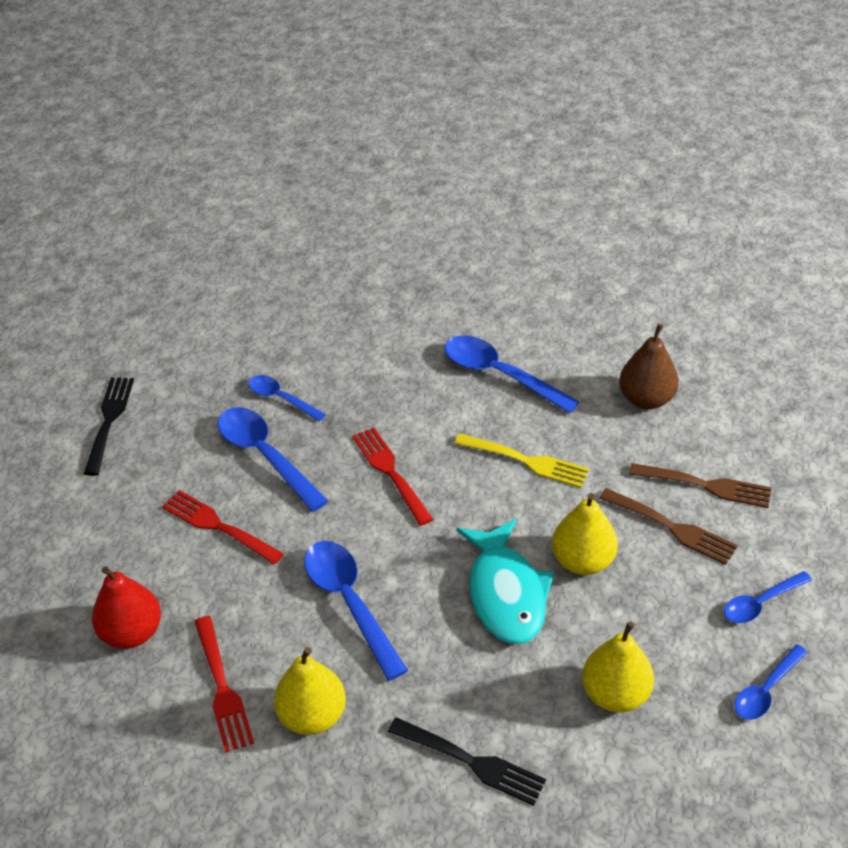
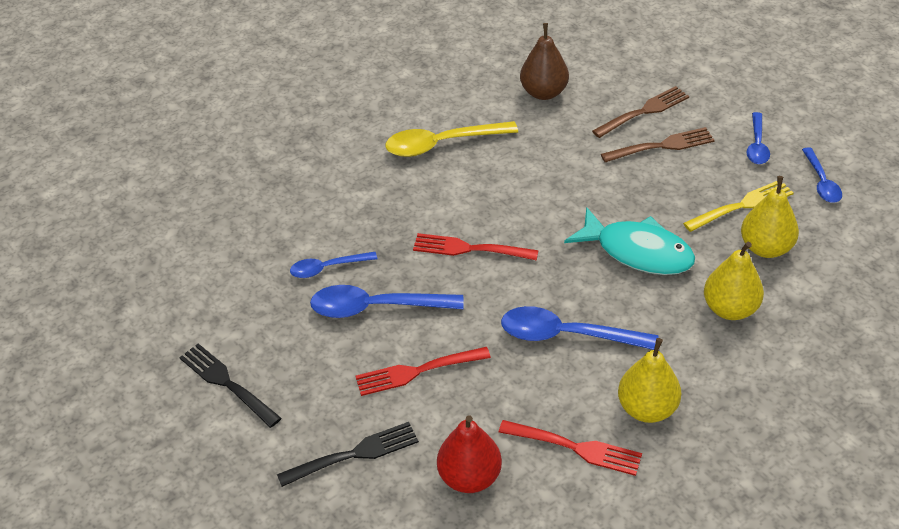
camera: 50 degrees left, 0 degrees up
black fork [388,717,546,806] -> black fork moved to [277,422,419,487]
blue spoon [445,336,579,413] -> yellow spoon [386,121,518,157]
yellow fork [454,433,589,488] -> yellow fork moved to [683,181,794,232]
yellow pear [552,493,618,575] -> yellow pear moved to [704,242,764,320]

